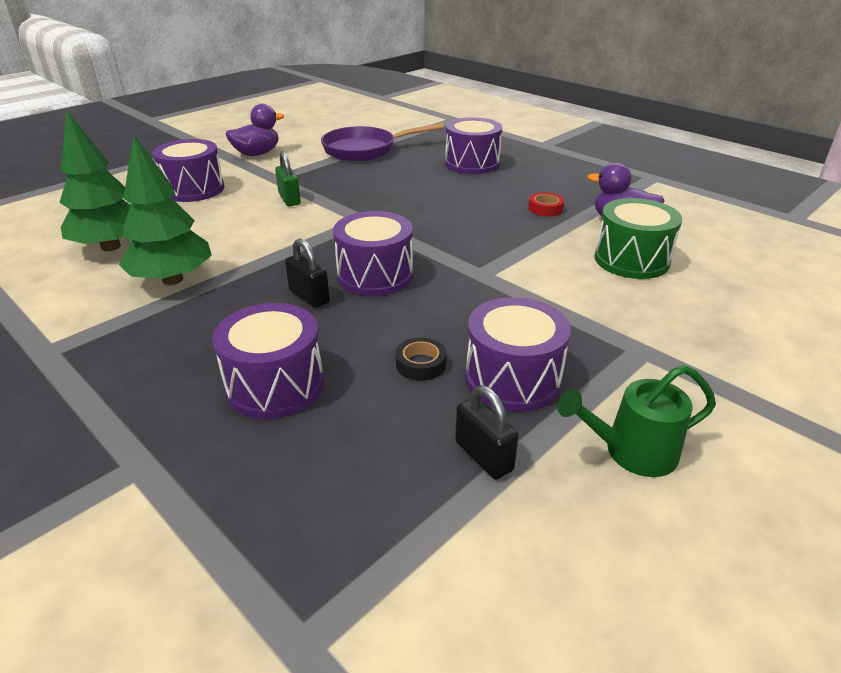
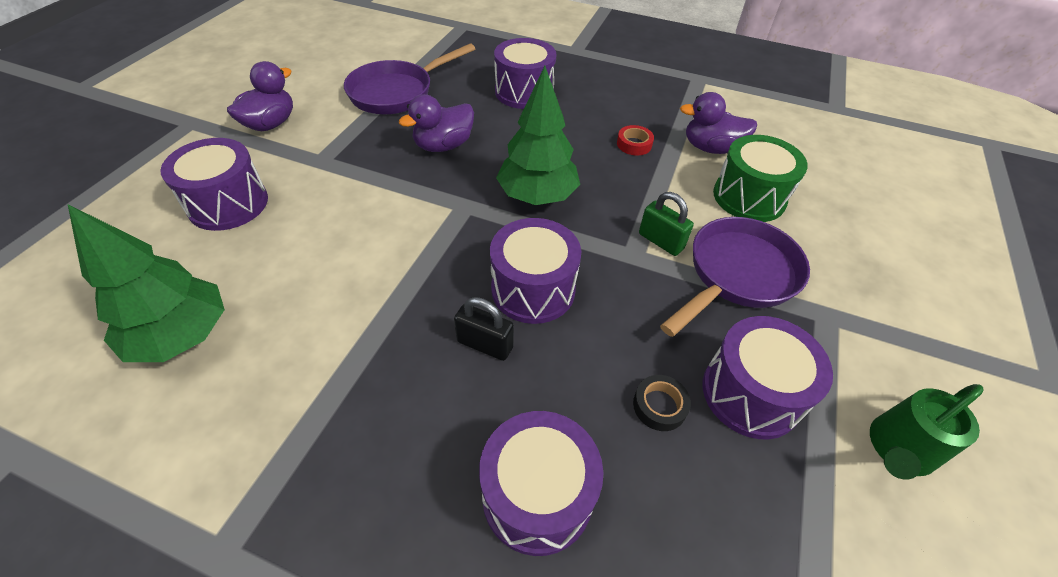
camera: 25 degrees left, 15 degrees up
green tree [119,135,212,285] -> green tree moved to [496,66,580,205]
green padlock [275,151,301,206] -> green padlock moved to [639,192,694,256]
black padlock [455,385,519,479] -> none
none -> purple duck [399,94,474,152]
none -> purple pan [660,217,810,337]

